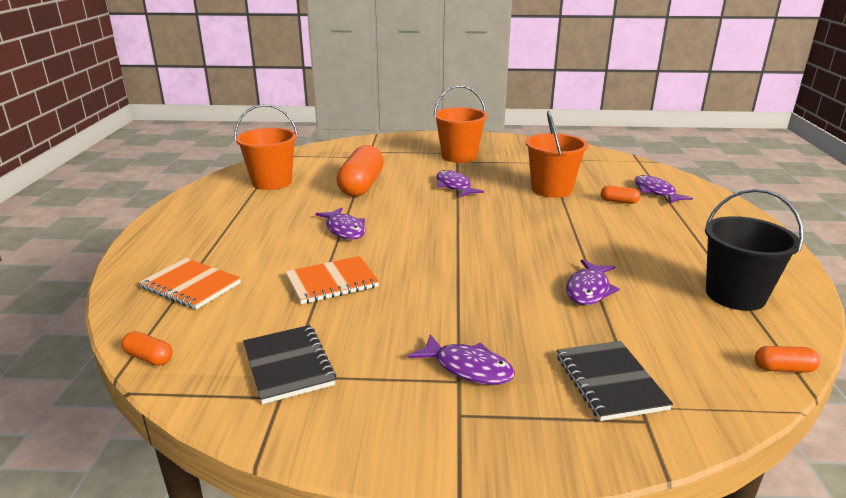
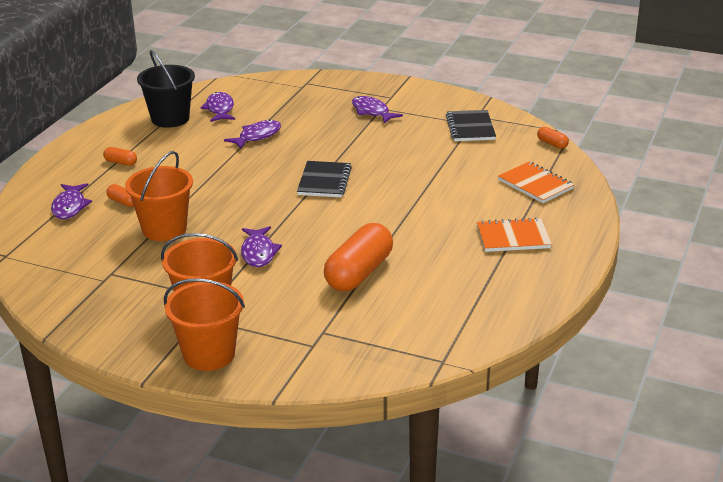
camera: 160 degrees left, 5 degrees up
orange bucket [234,104,298,190] -> orange bucket moved to [164,278,245,371]
orange notebook [285,256,380,304] -> orange notebook moved to [477,217,552,252]
purple fish [315,207,365,240] -> purple fish moved to [201,92,235,122]
black notebook [557,341,673,421] -> black notebook moved to [297,161,352,197]
orange capsule [755,346,820,373] -> orange capsule moved to [103,147,137,166]

